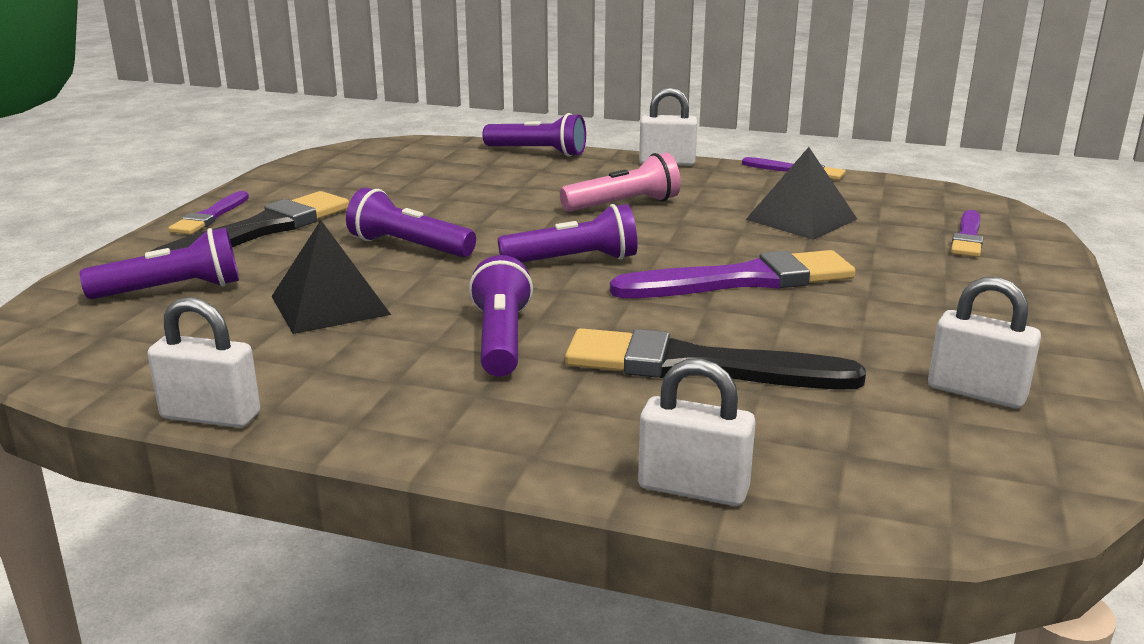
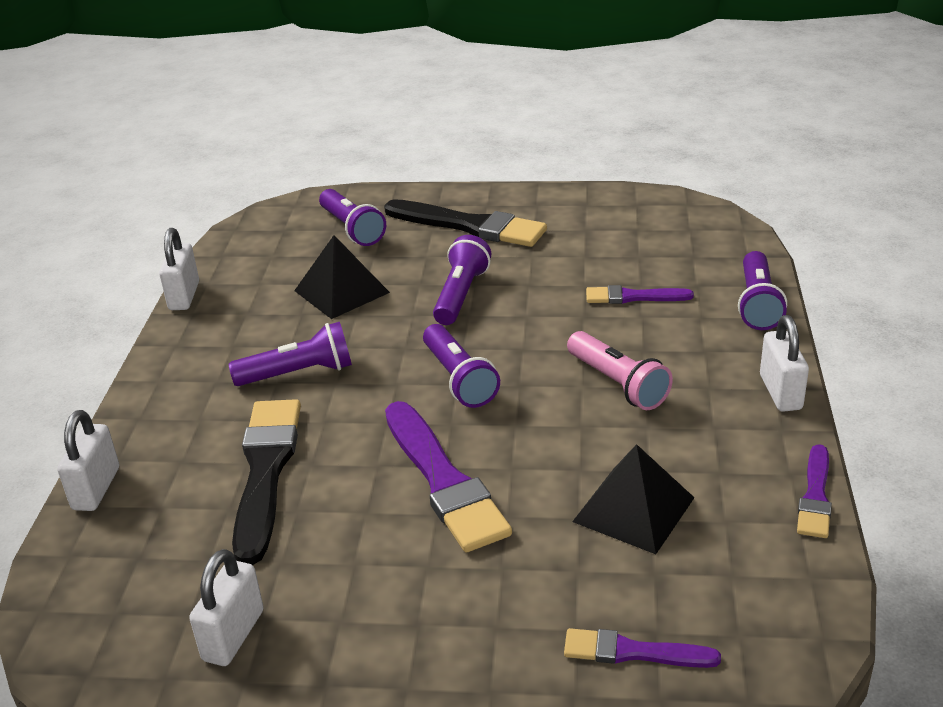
camera: 80 degrees right, 10 degrees up
purple brush [168,191,249,235] -> purple brush moved to [586,285,694,304]

